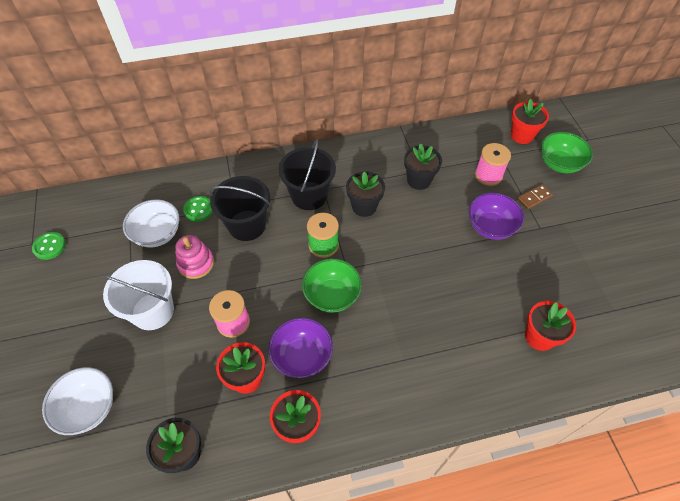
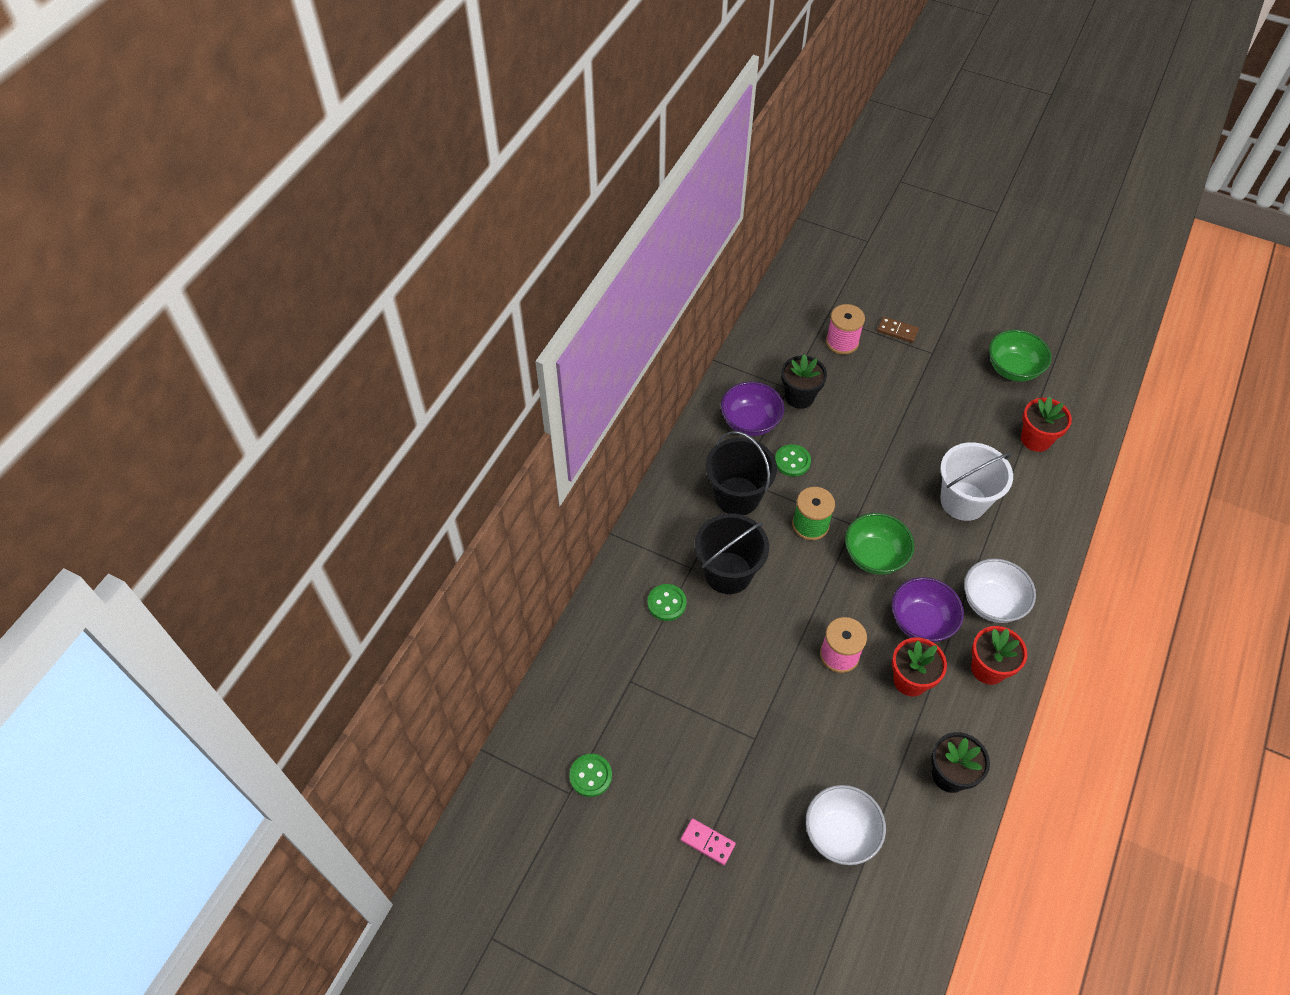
camera: 50 degrees left, 0 degrees up
white bucket [103,260,174,330] -> white bucket moved to [940,442,1013,521]
white bowl [123,200,179,247] -> white bowl moved to [964,559,1036,623]
pink stacking toy [175,235,214,279] -> none
black flower pot [346,171,385,217] -> green button [775,444,811,477]
purple bowl [469,192,524,240] -> purple bowl moved to [721,382,784,436]
red flower pot [511,99,549,144] -> none
brown domino [517,184,553,210] -> brown domino turned 75 degrees counterclockwise [877,317,919,343]
green bowl [541,132,593,173] -> green bowl moved to [989,329,1052,382]
none -> pink domino [681,818,736,865]

